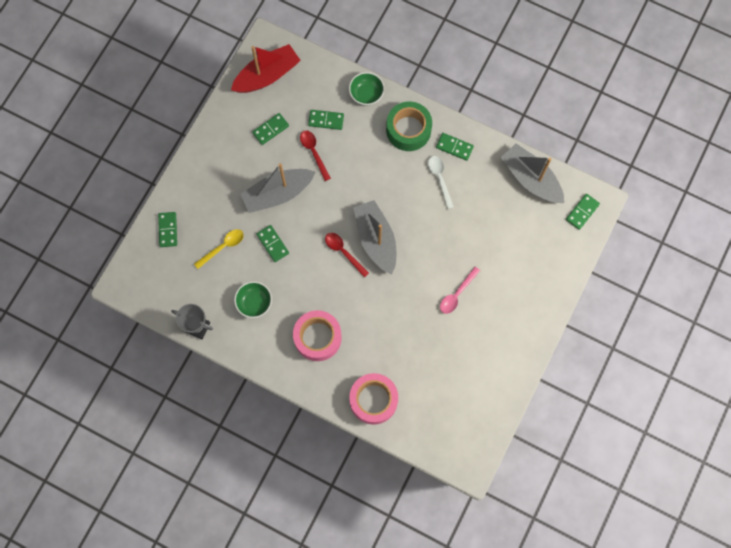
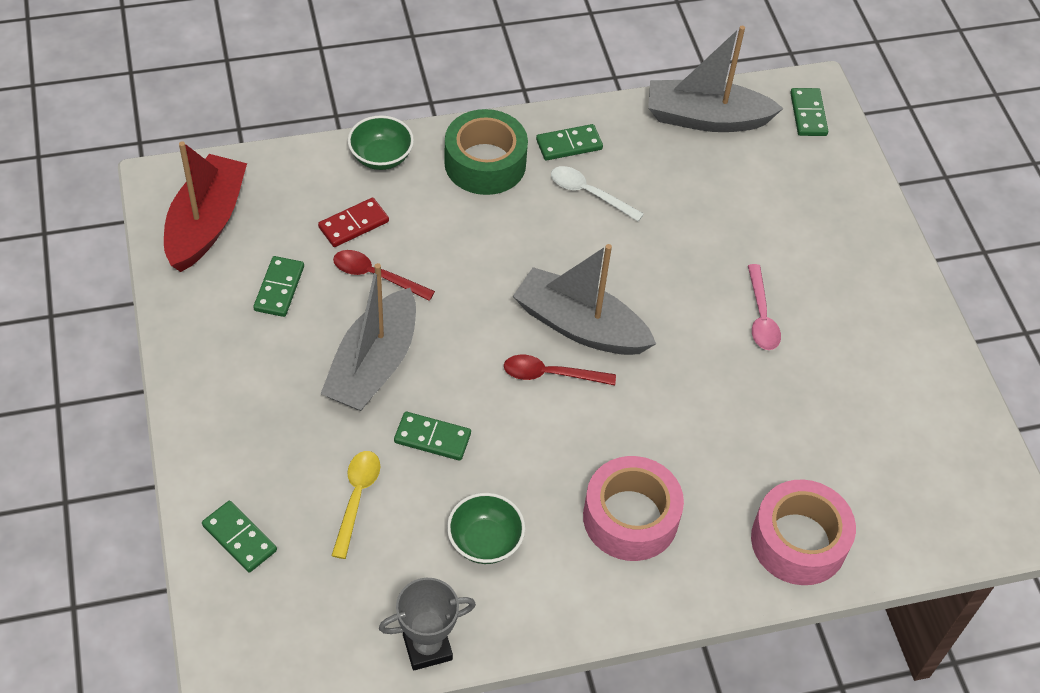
camera: 45 degrees left, 20 degrees down
green domino [308,110,344,130] -> red domino [318,198,389,247]

